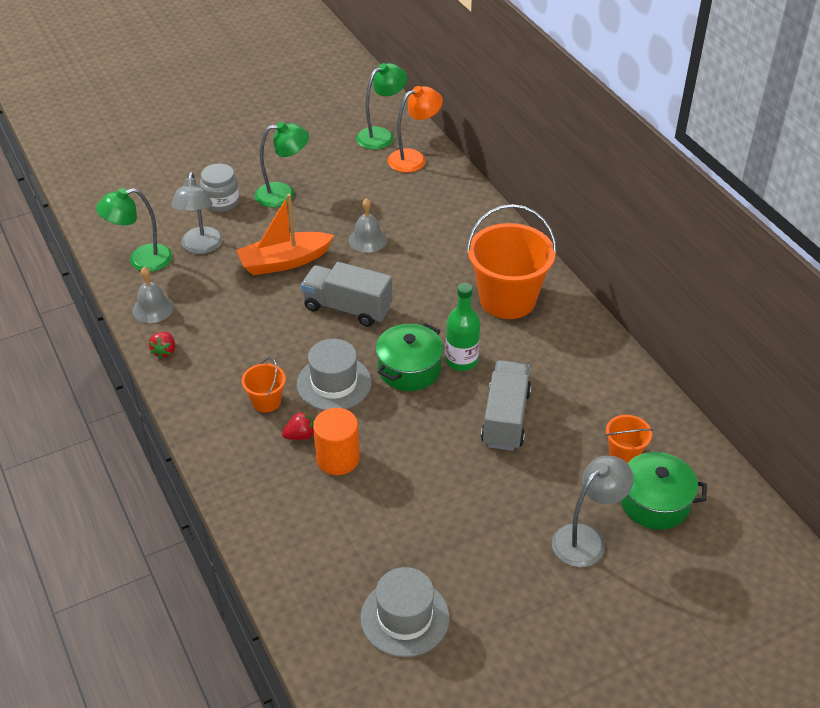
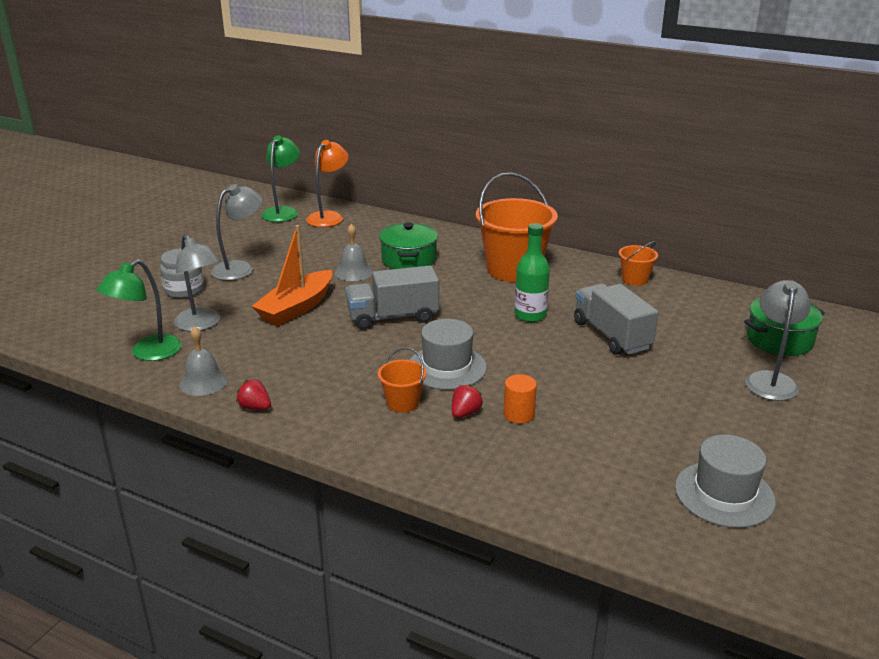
camera: 35 degrees left, 15 degrees down
red strawberry [149,332,175,359] -> red strawberry turned 150 degrees clockwise [236,379,271,410]
green lamp [255,122,309,207] -> grey lamp [211,184,262,281]
orange cylinder [313,408,360,475] -> orange cylinder [503,374,537,424], size x0.67
green pot [376,323,444,391] -> green pot moved to [379,222,438,269]
orange bucket [606,415,653,463] -> orange bucket moved to [619,241,658,286]

